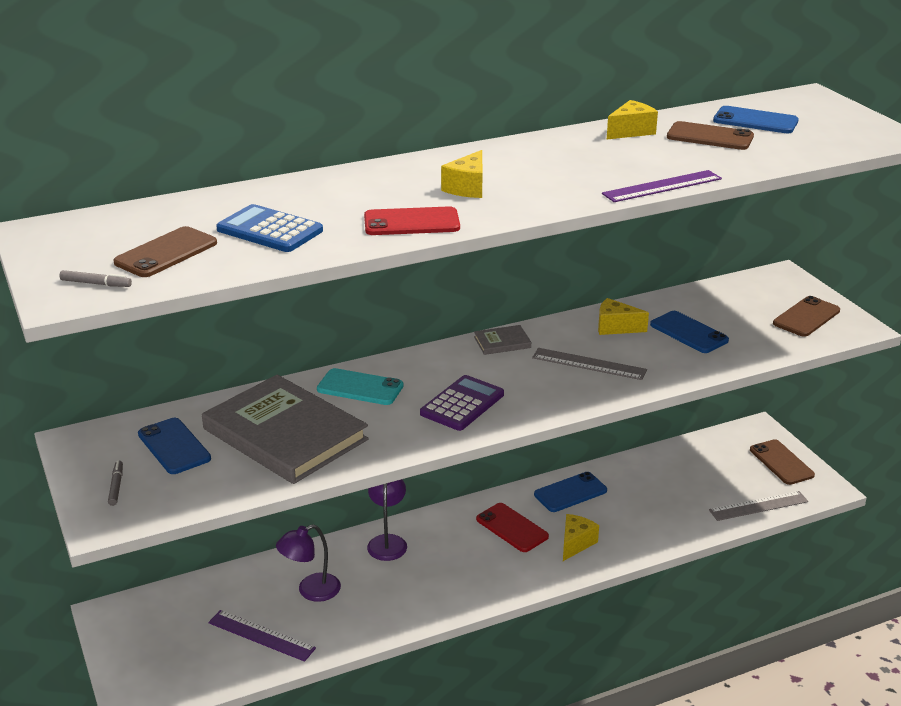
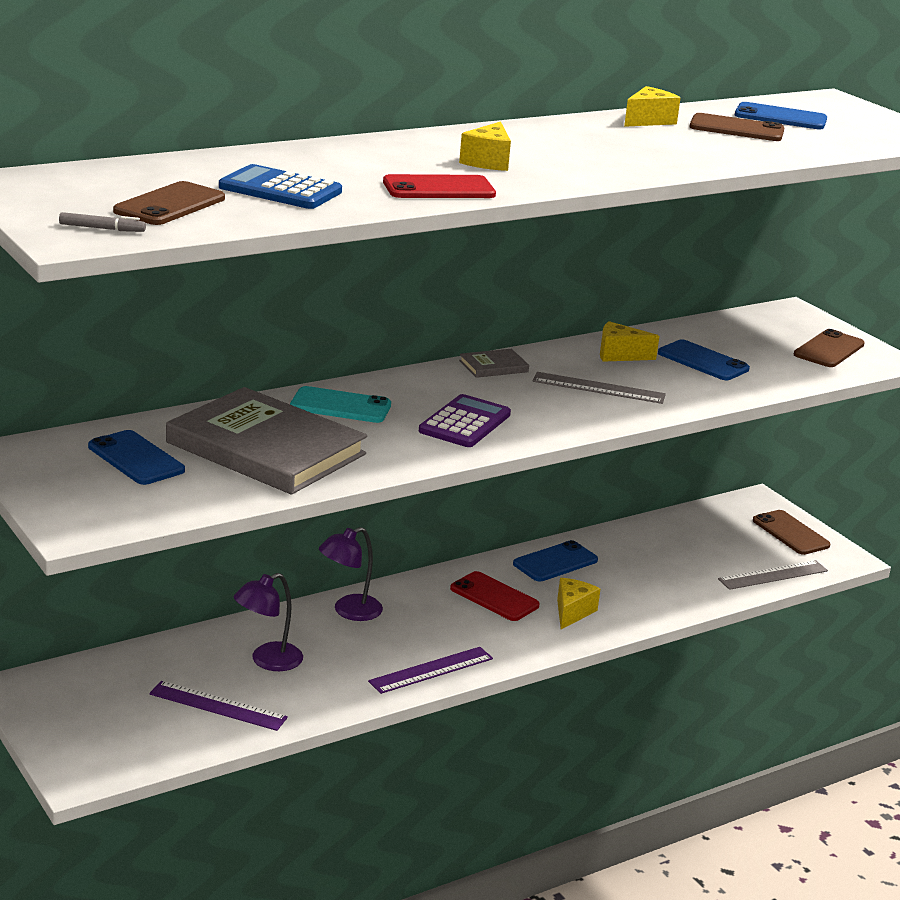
camera: 10 degrees left, 5 degrees down
grey marker [108,461,123,506] -> none
purple lamp [367,479,407,561] -> purple lamp turned 120 degrees counterclockwise [319,527,383,621]
purple ruler [602,170,722,202] -> purple ruler moved to [368,647,493,694]

